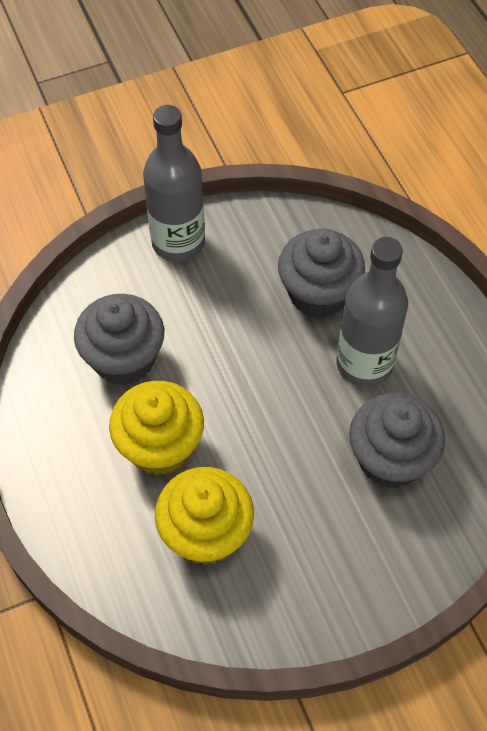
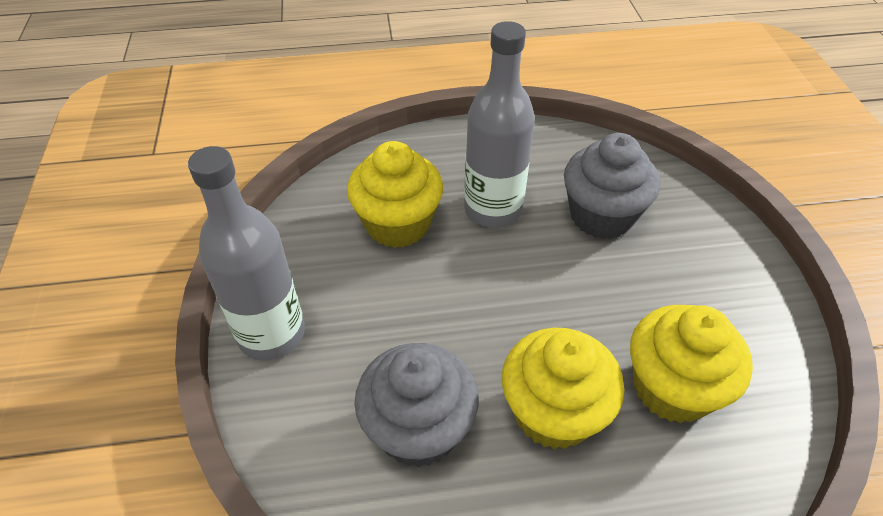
camera: 75 degrees left, 10 degrees down
grey cupcake [278,229,365,318] -> yellow cupcake [347,141,443,248]

